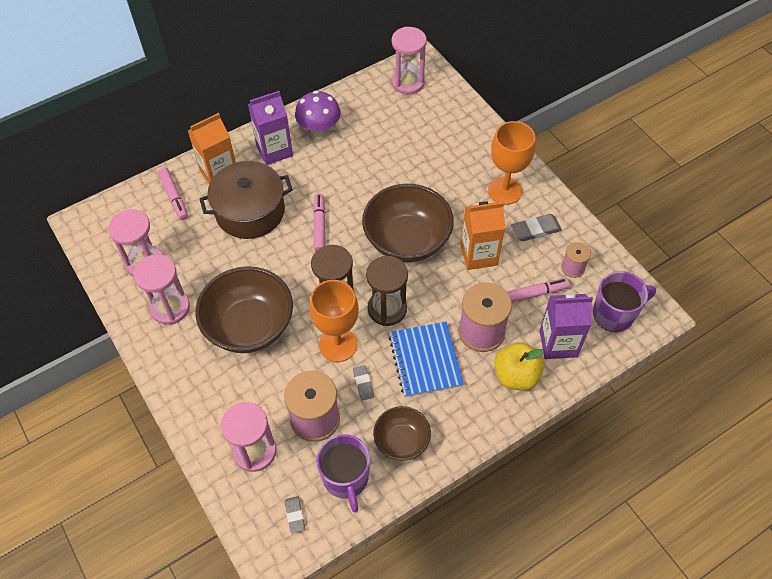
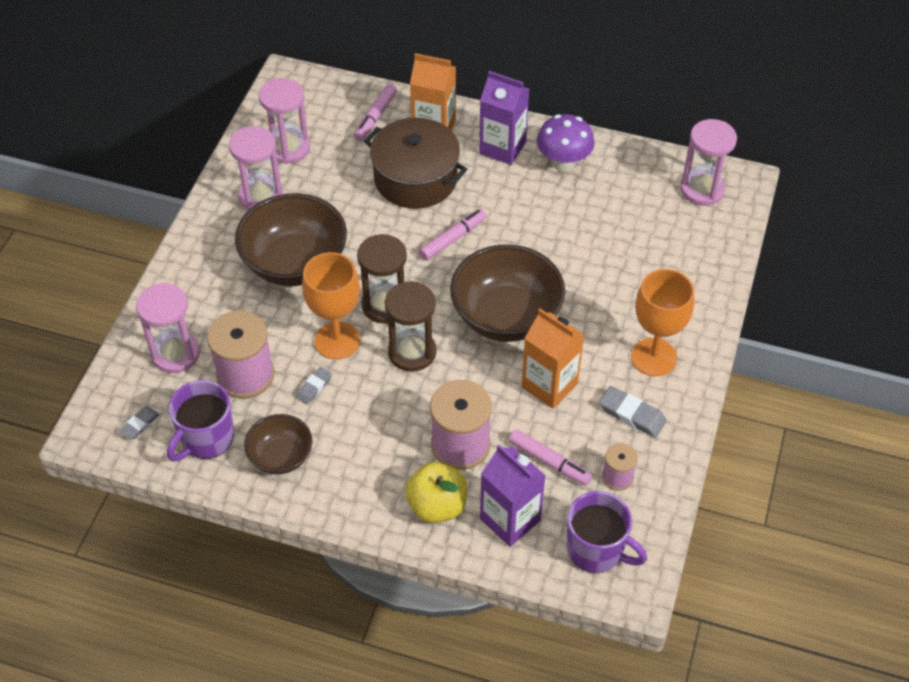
camera: 50 degrees right, 5 degrees down
blue notebook [389,322,464,397] -> none

